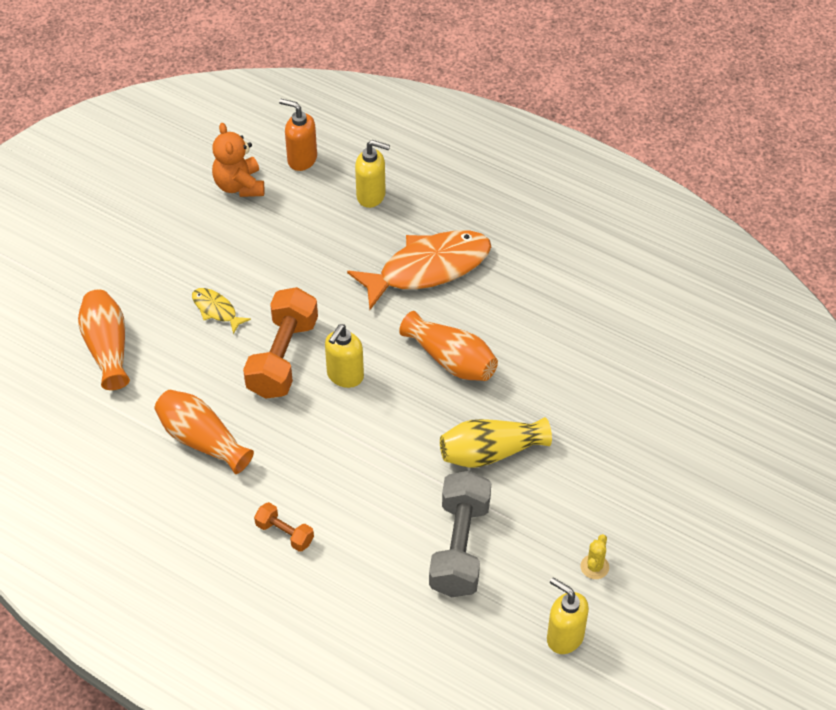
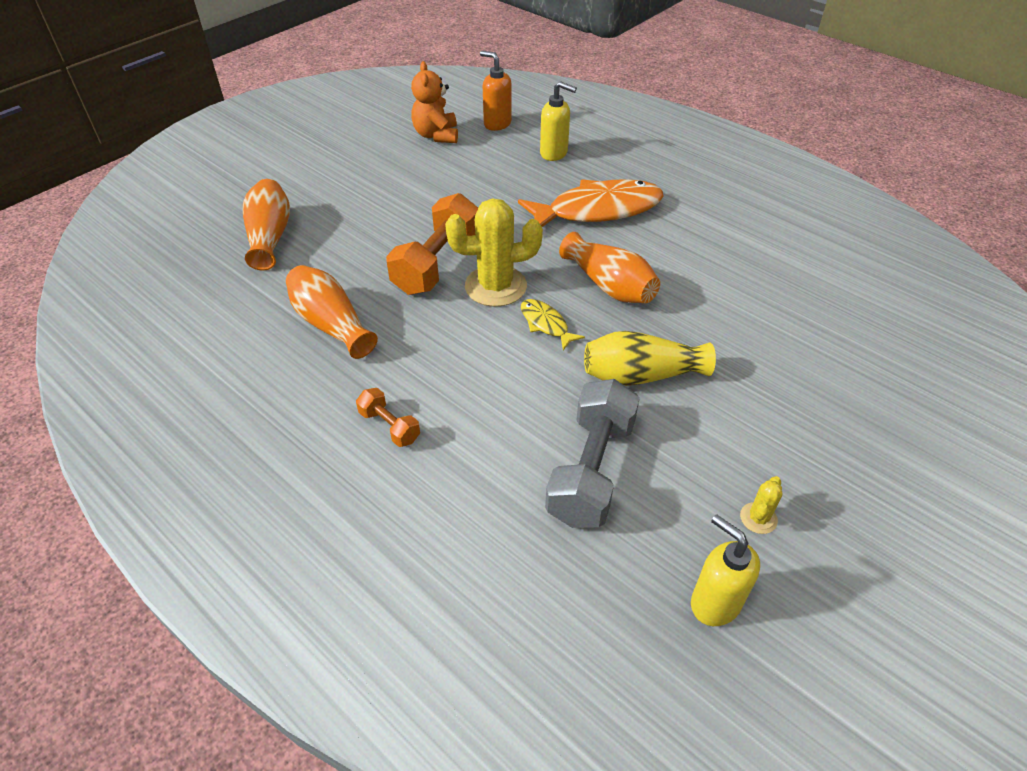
camera: 10 degrees right, 5 degrees down
yellow fish [192,288,251,334] -> yellow fish moved to [521,299,585,350]
yellow soap dispenser [325,324,364,388] -> yellow cactus [445,199,543,307]

